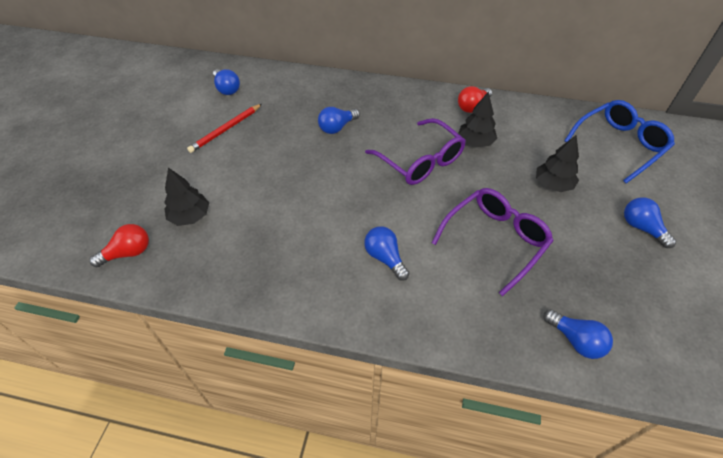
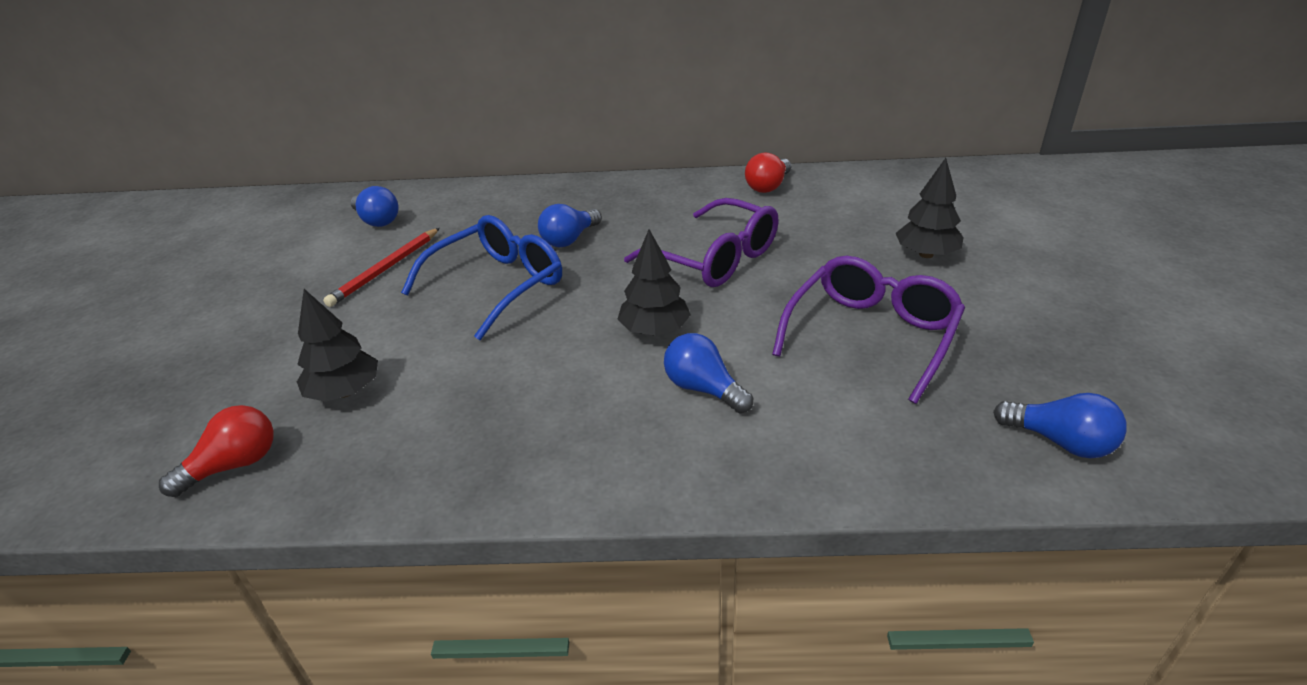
camera: 10 degrees left, 15 degrees down
black tree [458,92,497,147] -> black tree moved to [617,229,691,336]
blue glasses [564,100,675,183] -> blue glasses moved to [401,215,562,340]
blue light bulb [624,197,676,248] -> none

